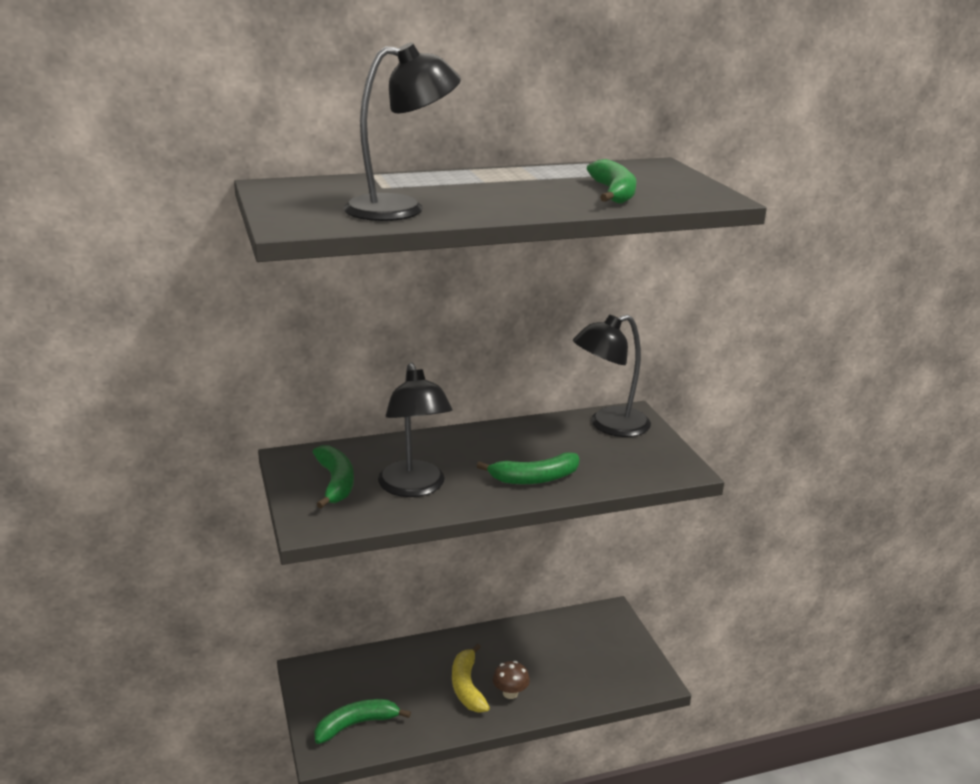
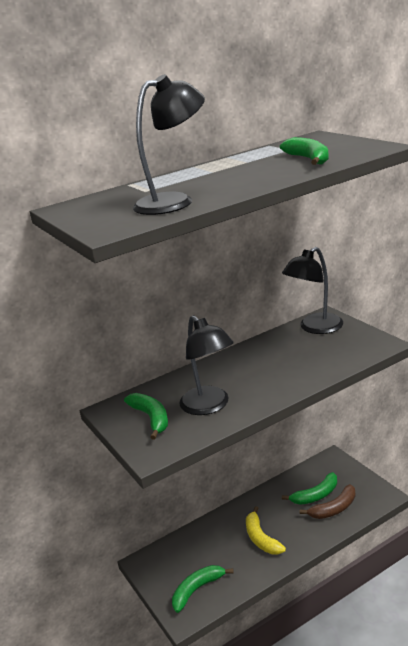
camera: 10 degrees left, 0 degrees up
green banana [477,452,579,484] -> green banana moved to [282,472,337,505]
brown mushroom [493,661,530,699] -> none
none -> brown banana [300,484,355,519]

